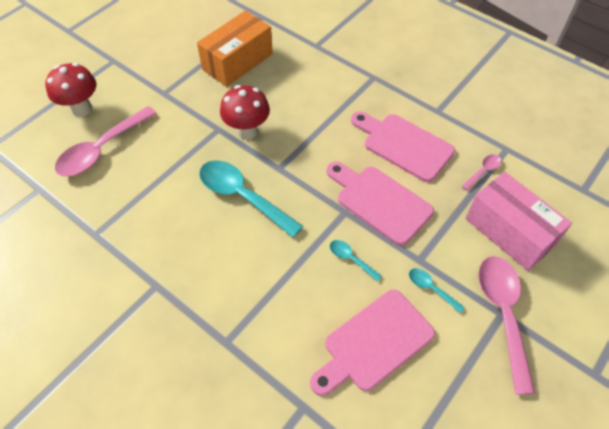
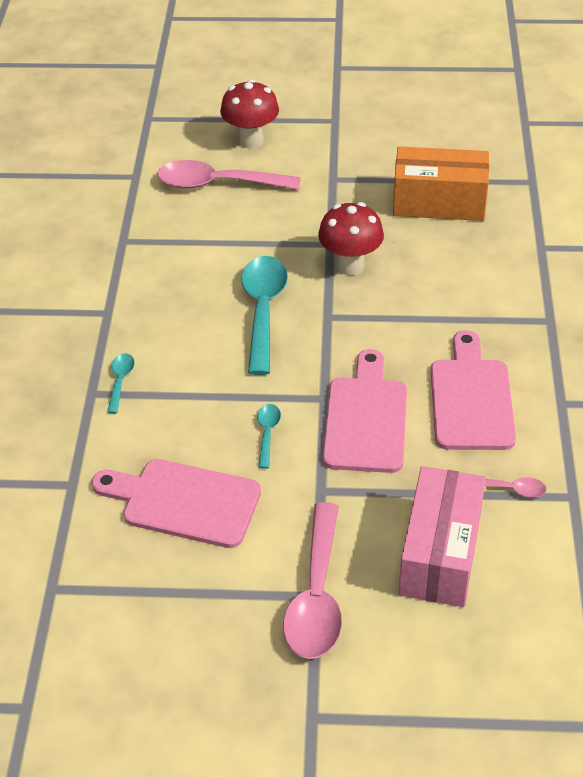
camera: 55 degrees right, 10 degrees down
turquoise spoon [409,268,465,313] -> turquoise spoon moved to [107,353,135,414]
pink spoon [478,256,535,395] -> pink spoon turned 135 degrees clockwise [283,502,342,659]

